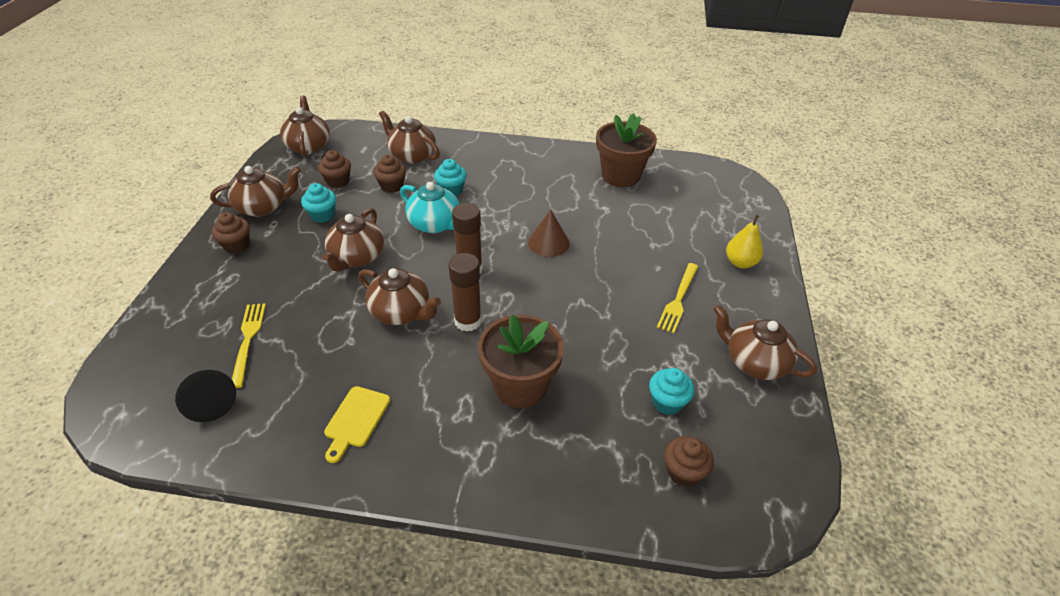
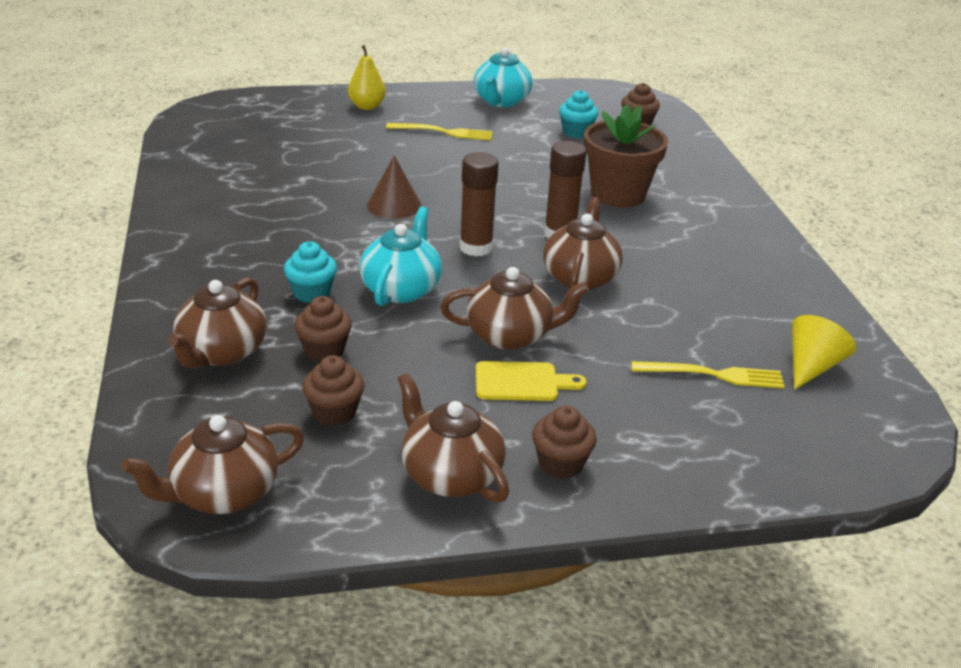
camera: 110 degrees left, 10 degrees down
black cone [175,370,236,422] -> yellow cone [792,315,856,390]
yellow fork [232,303,266,388] -> yellow fork turned 150 degrees counterclockwise [631,361,785,389]
turquoise cupcake [301,183,336,223] -> none
yellow cutting board [324,386,390,463] -> yellow cutting board moved to [476,361,587,401]
brown flower pot [596,113,657,187] -> none
brown teapot [713,305,817,380] -> turquoise teapot [474,47,533,107]

